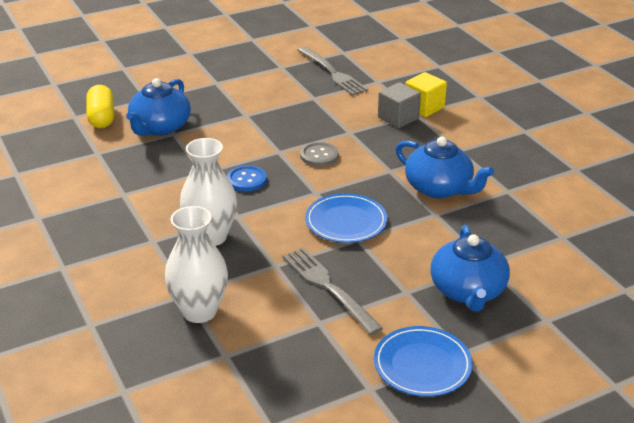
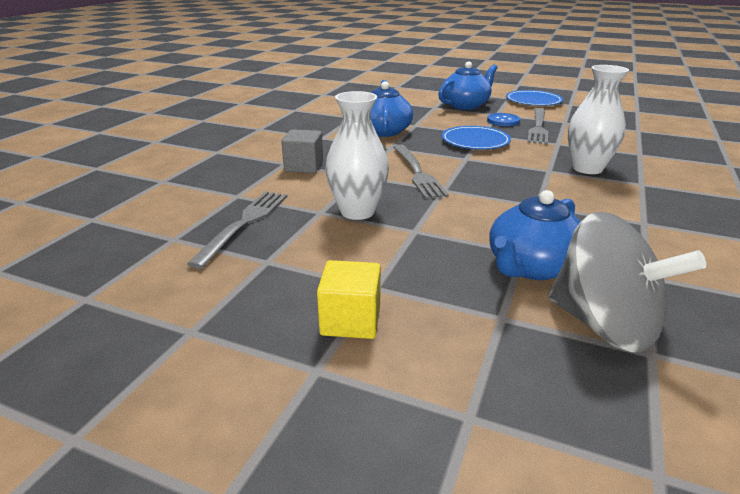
camera: 130 degrees left, 5 degrees down
yellow capsule [86,85,114,128] -> grey spinning top [548,212,706,353]
blue teapot [126,78,191,136] -> blue teapot turned 150 degrees clockwise [489,190,581,280]
white vase [165,206,228,323] -> white vase moved to [325,91,389,220]
blue button [227,165,267,192] -> blue button moved to [487,113,520,126]
grey button [300,142,339,166] -> grey fork [394,145,449,199]
yellow cube [405,72,447,117] -> yellow cube moved to [317,260,381,339]

